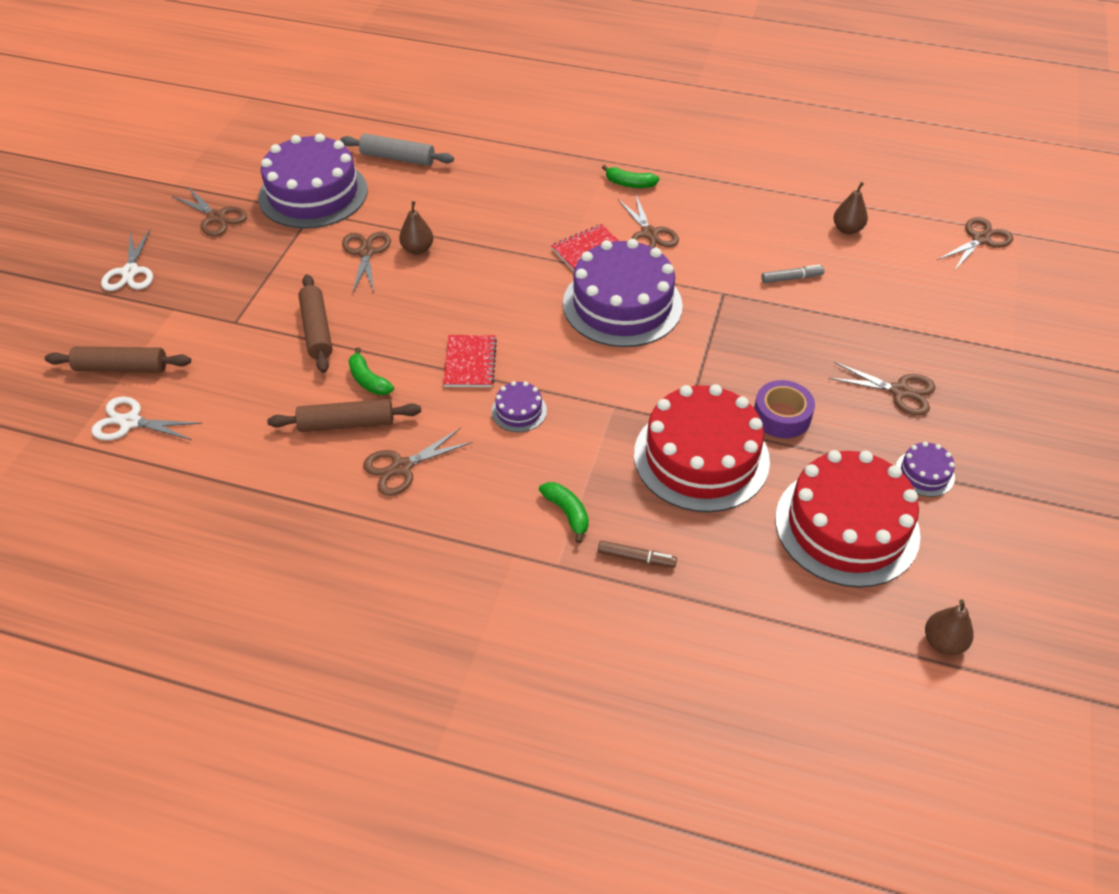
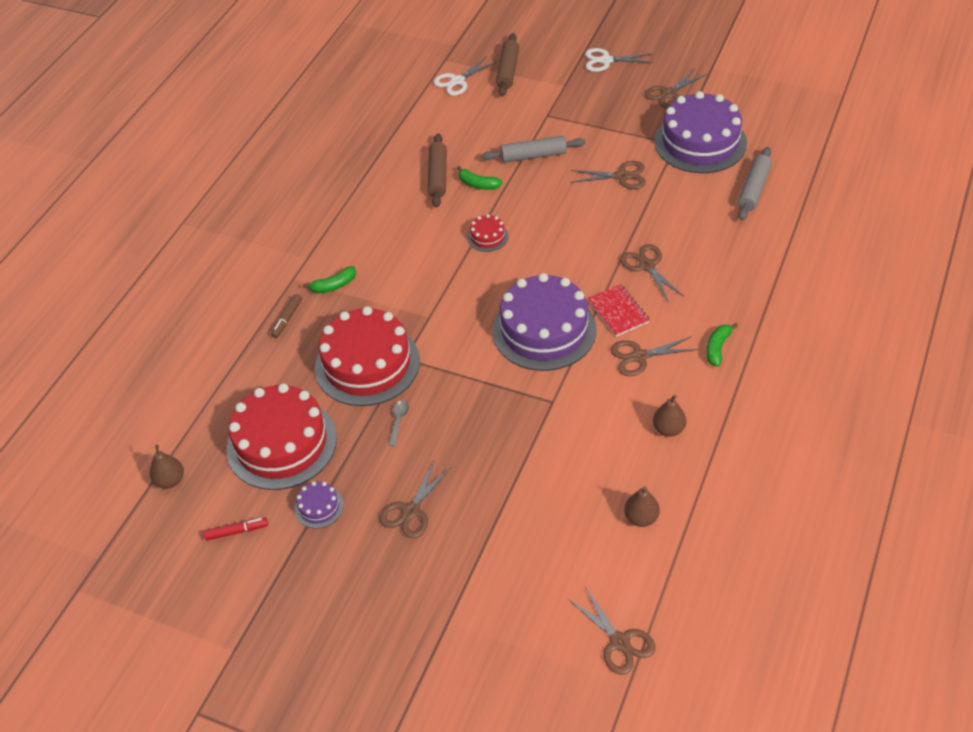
camera: 100 degrees right, 0 degrees up
white scissors [92,397,202,440] -> white scissors turned 150 degrees counterclockwise [434,56,497,96]
brown rolling pin [298,274,332,373] -> grey rolling pin [482,136,586,163]
green banana [348,347,394,395] -> green banana turned 120 degrees counterclockwise [457,166,503,190]
brown scissors [363,428,472,496] -> brown scissors moved to [620,244,685,302]
brown pear [399,201,433,255] -> brown pear moved to [653,395,686,437]
red notebook [443,335,497,387] -> red cake [467,214,508,252]
purple cake [491,381,547,432] -> none
purple tape [754,380,815,438] -> grey spoon [389,400,409,446]
grey marker [761,265,825,283] -> none
none -> red marker [204,517,268,541]

